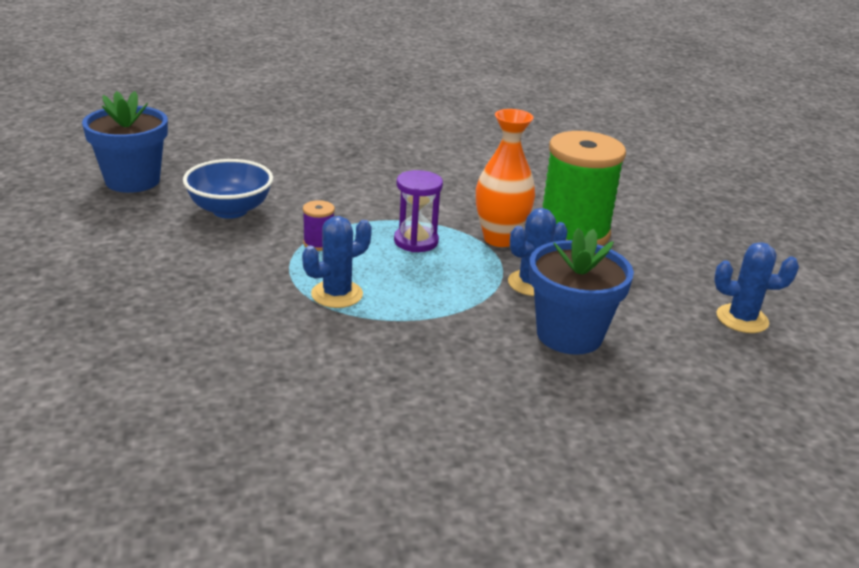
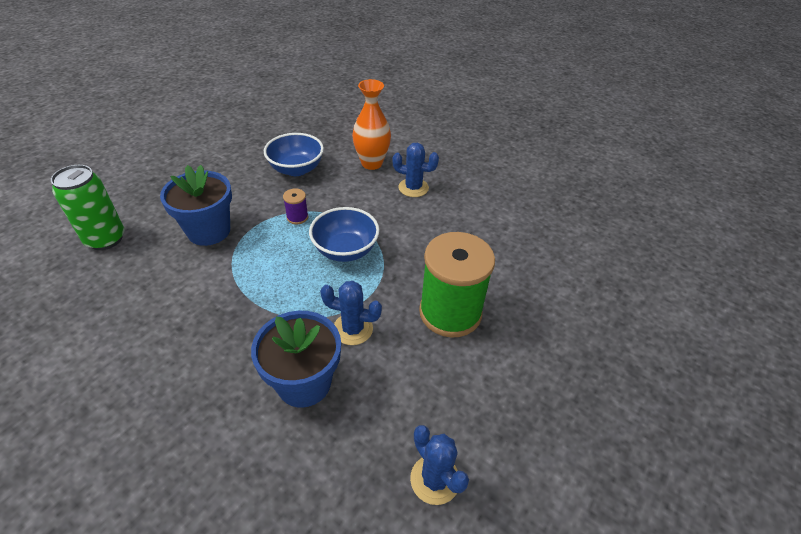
camera: 50 degrees right, 15 degrees up
blue flower pot [82,91,168,193] -> blue flower pot moved to [160,165,232,246]
blue cactus [302,216,372,308] -> blue cactus moved to [392,143,439,197]
purple hourglass [394,170,443,252] -> blue bowl [309,207,379,262]
orange vase [476,109,535,247] -> orange vase moved to [352,79,391,170]
none -> green can [51,165,125,250]

